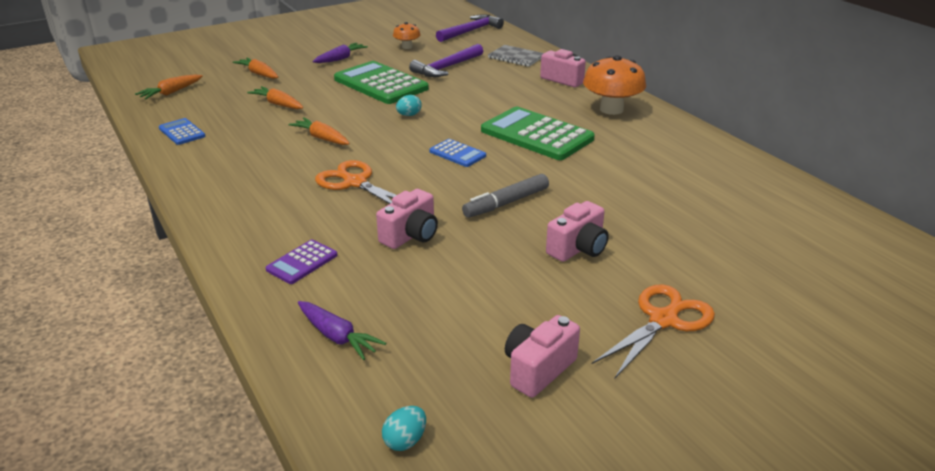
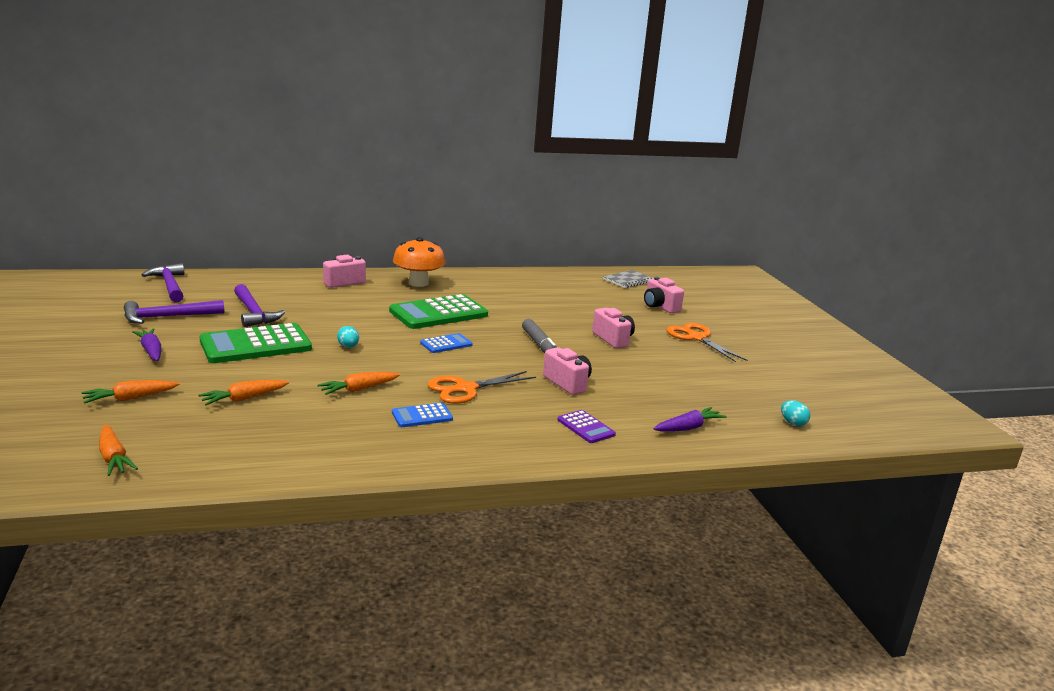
camera: 75 degrees left, 10 degrees down
blue calculator [159,118,205,145] -> blue calculator moved to [392,403,453,427]
orange mushroom [393,22,421,49] -> purple hammer [124,300,224,324]
grey notebook [488,45,544,67] -> grey notebook moved to [603,270,654,288]
pink camera [505,315,580,398] -> pink camera moved to [644,277,684,313]

